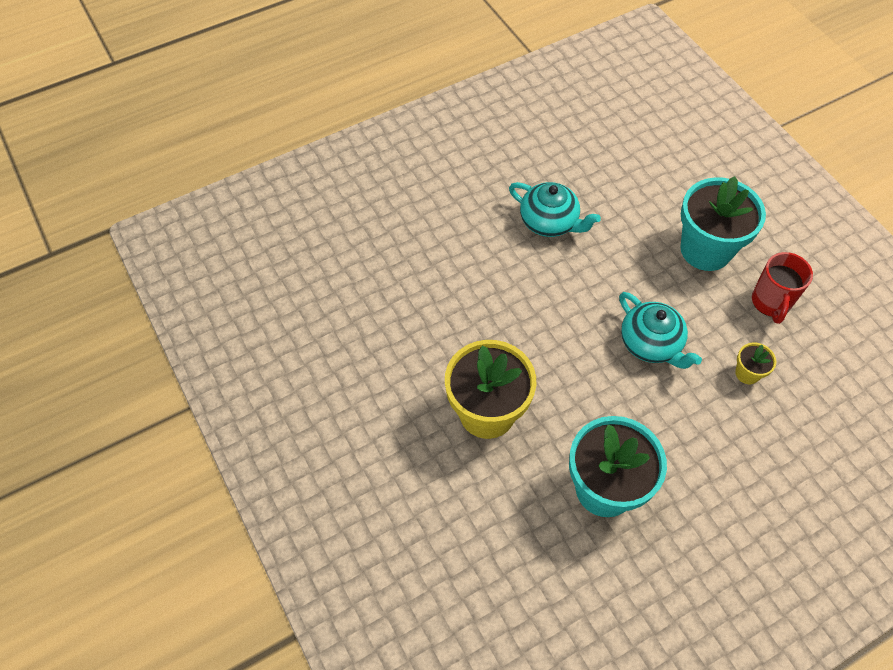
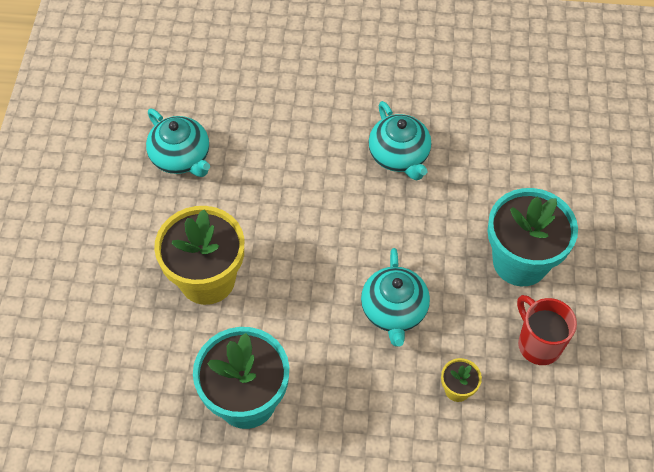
camera: 35 degrees right, 0 degrees up
red mug [752,252,813,324] -> red mug turned 105 degrees clockwise [517,295,577,365]
none -> turquoise teapot [146,109,210,177]

